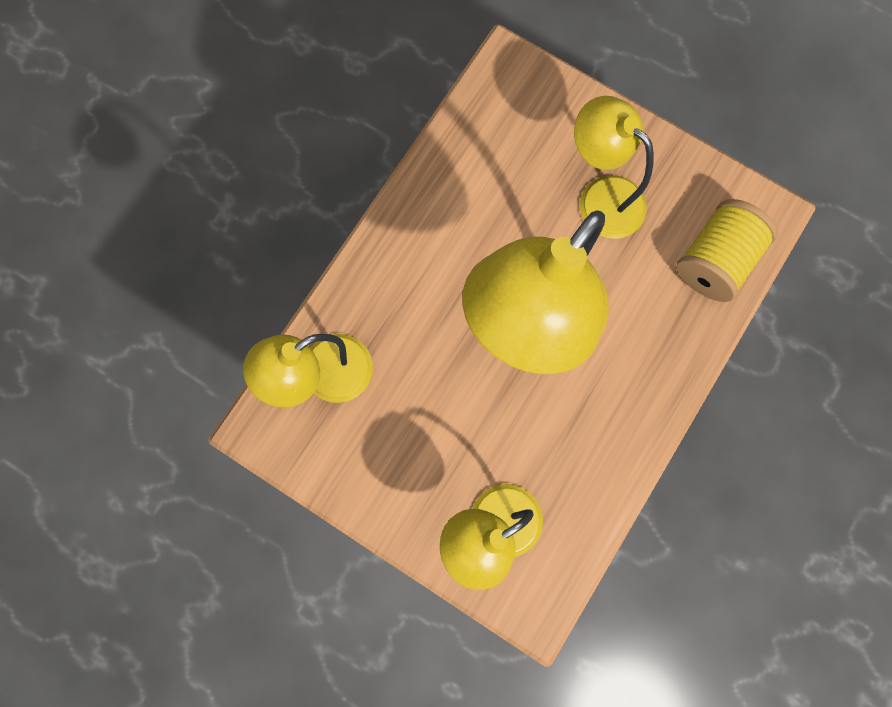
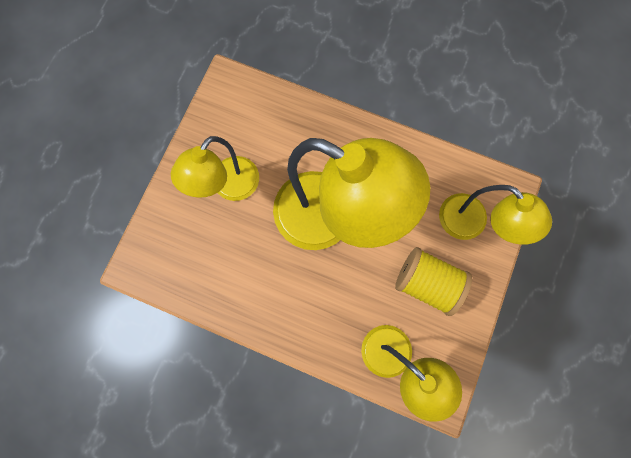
camera: 100 degrees left, 0 degrees up
yellow spool [676,199,778,302] -> yellow spool moved to [395,247,472,316]

